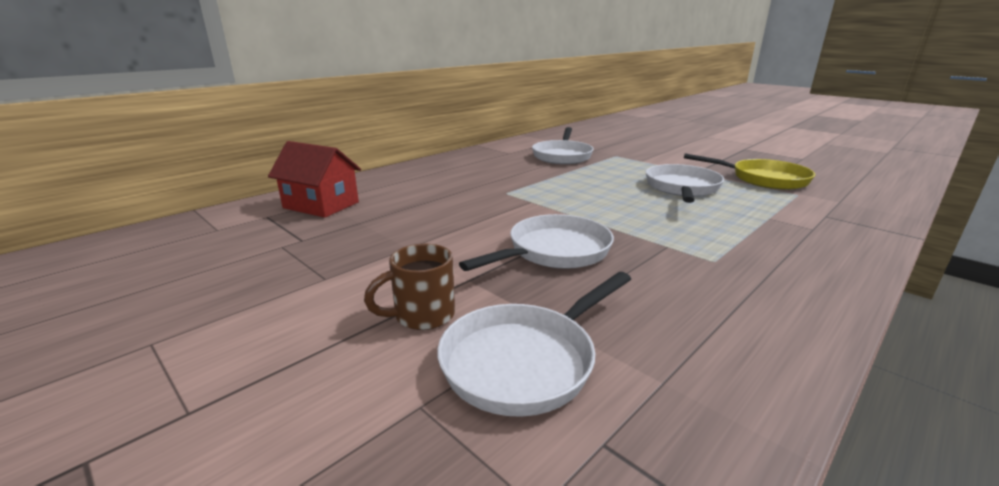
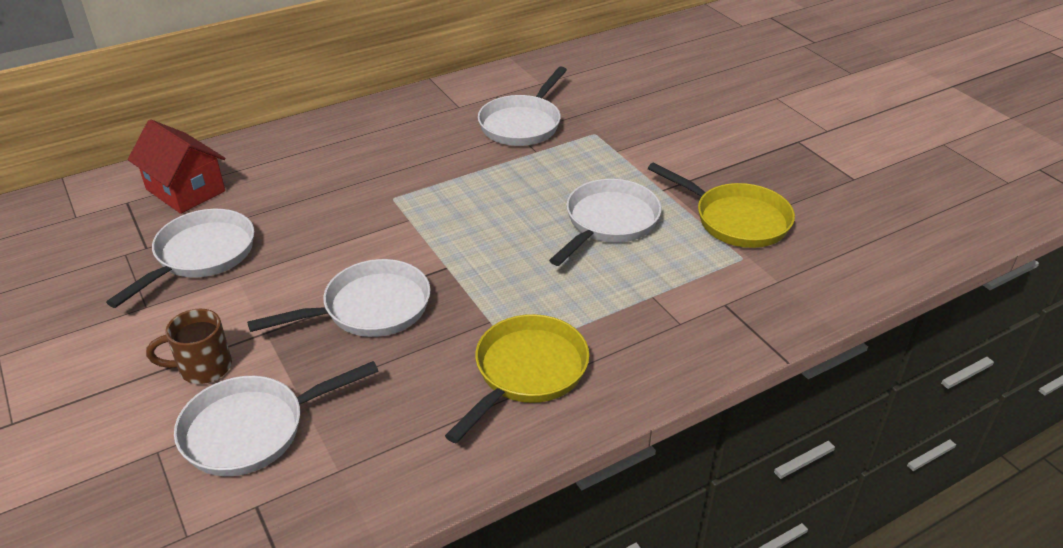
camera: 15 degrees right, 15 degrees up
none -> white pan [106,209,254,308]
none -> yellow pan [445,314,590,443]

